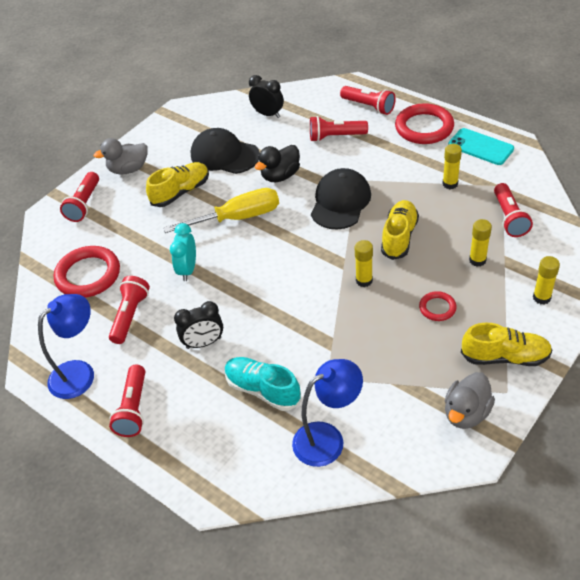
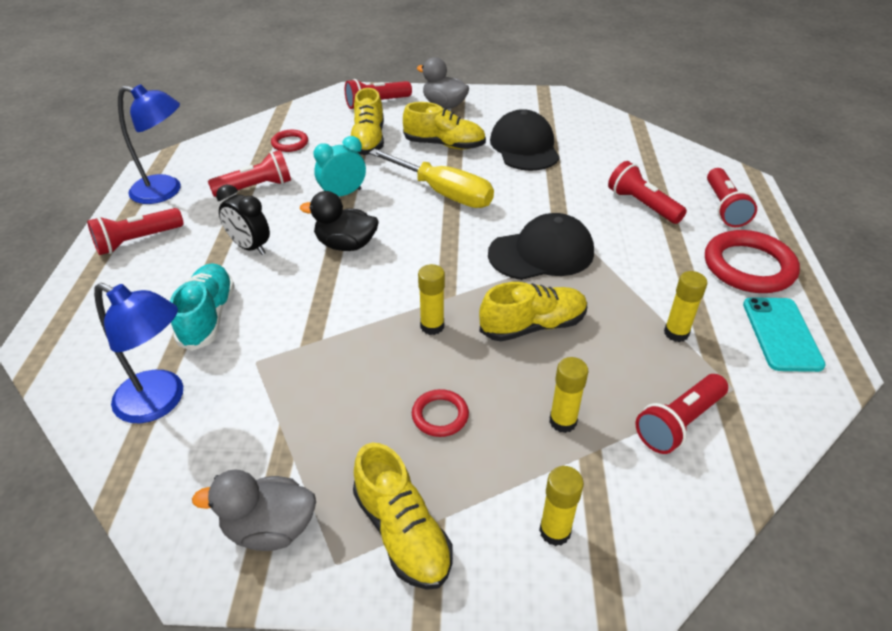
camera: 50 degrees right, 5 degrees down
red ring [54,246,120,298] -> red ring [271,130,308,152], size x0.51
black clock [249,75,284,118] -> none
black duck [255,145,300,182] -> black duck moved to [300,191,378,251]
none -> yellow shoe [351,88,384,155]

